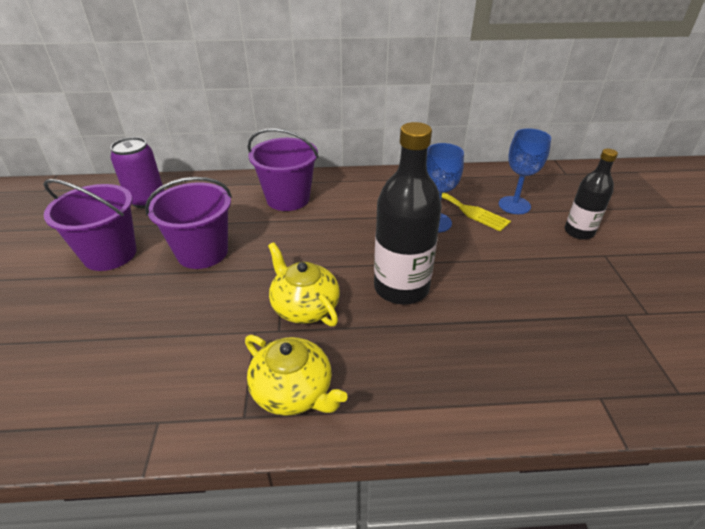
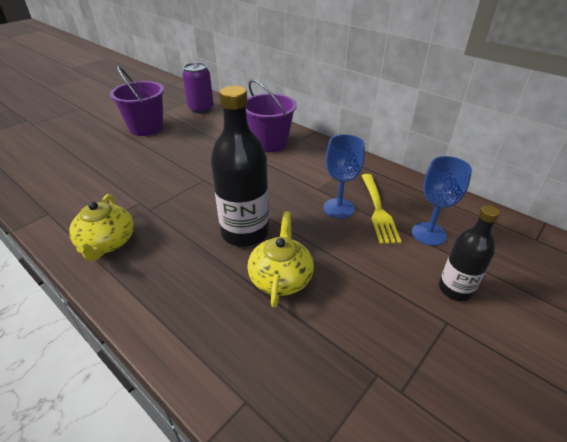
camera: 45 degrees right, 0 degrees up
purple bucket [145,177,232,269] -> none
yellow teapot [268,242,340,327] -> yellow teapot moved to [247,211,314,308]

